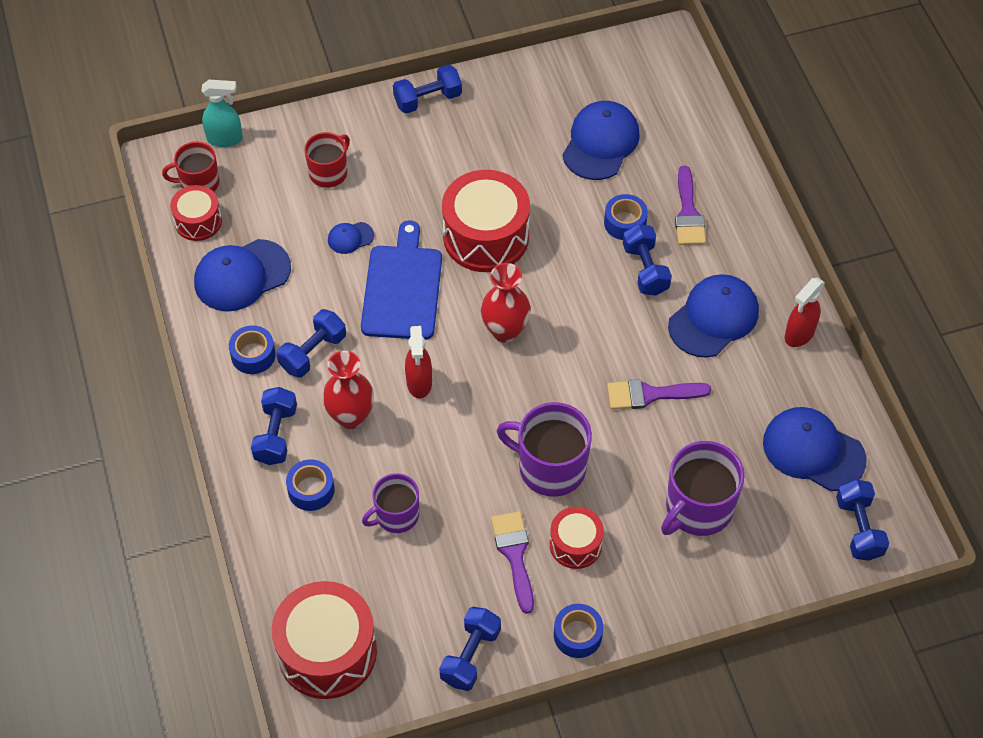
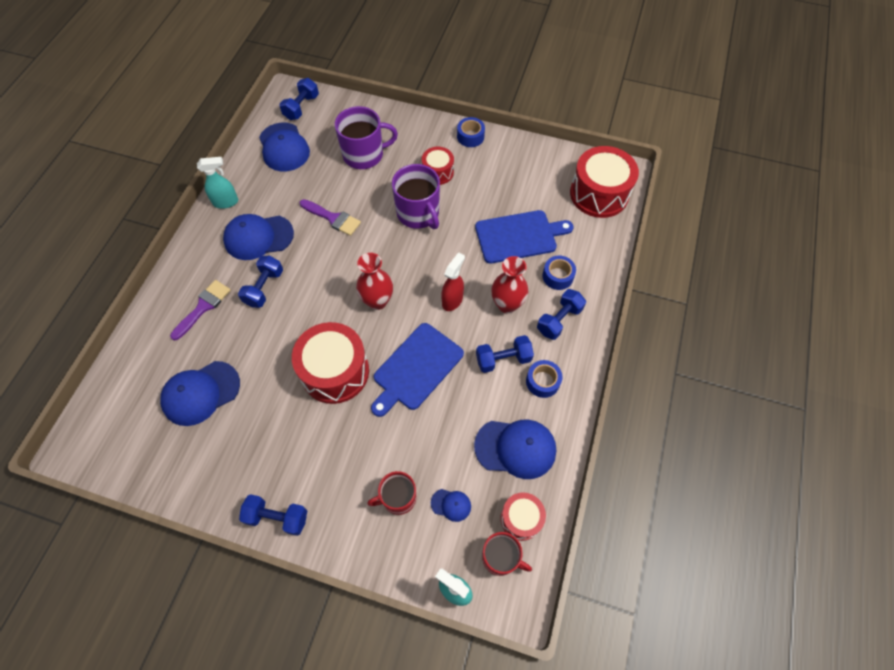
camera: 145 degrees left, 5 degrees up
blue cap [328,222,374,254] -> blue cap moved to [431,489,471,522]
purple mug [362,473,419,533] -> blue cutting board [475,210,574,264]
blue dumbbell [439,607,501,691] -> none
purple brush [491,511,534,614] -> none
blue tape [604,194,648,240] -> none
red spray bottle [785,277,825,347] -> turquoise spray bottle [197,157,238,209]

